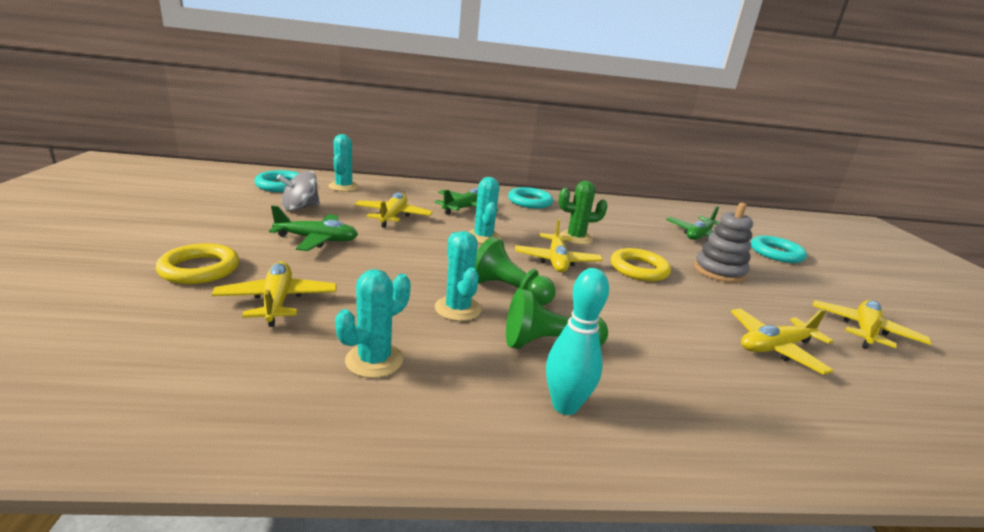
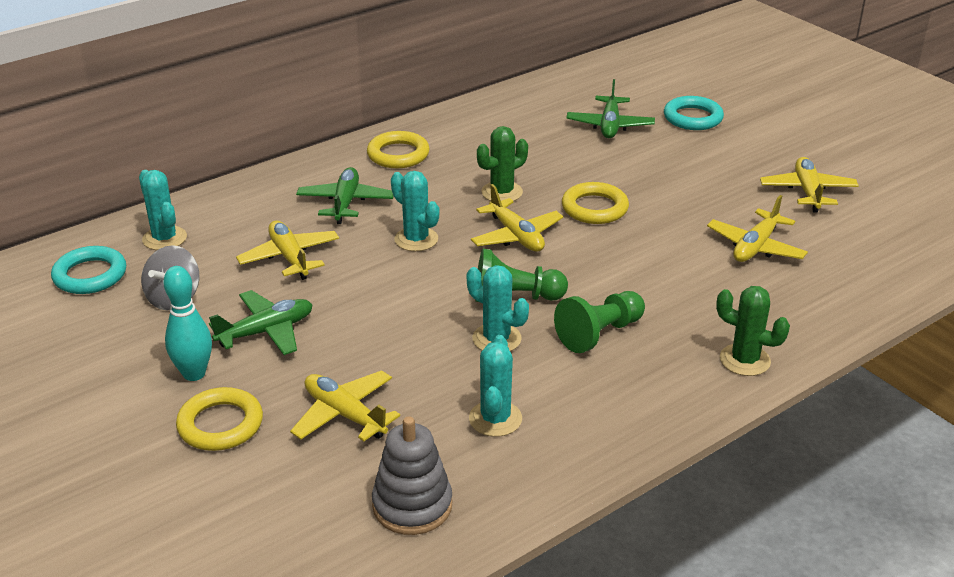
camera: 30 degrees left, 10 degrees up
turquoise ring [508,187,553,209] -> yellow ring [367,131,430,168]
turquoise bowling pin [546,268,609,415] -> turquoise bowling pin moved to [163,266,212,381]
grey stacking toy [694,203,753,283] -> grey stacking toy moved to [372,416,452,535]
none -> green cactus [716,286,790,376]

